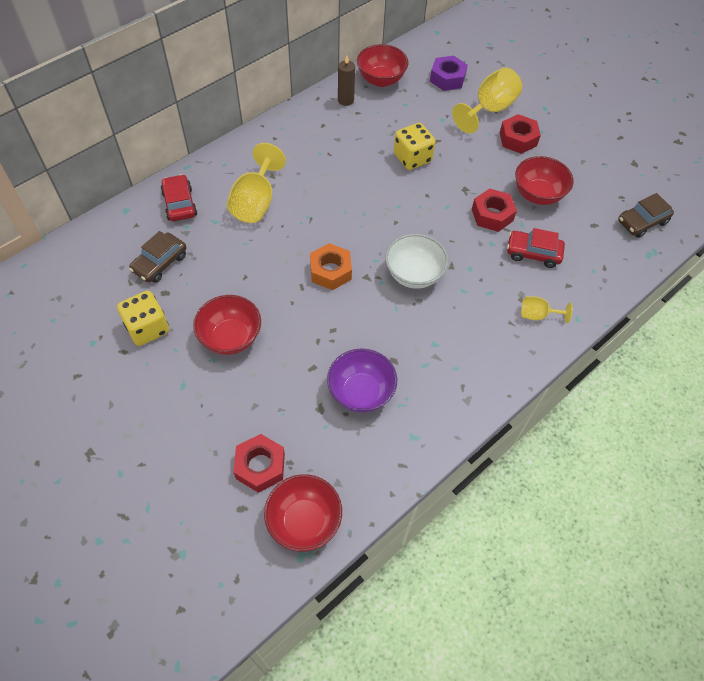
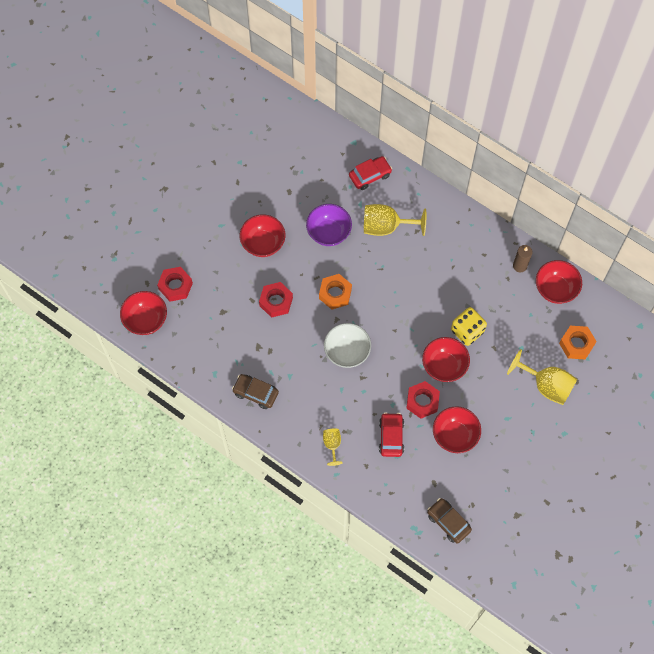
camera: 80 degrees right, 10 degrees up
yellow dice [117,291,169,346] -> none
brown car [129,231,186,283] -> brown car moved to [232,374,279,409]
purple bowl [327,348,397,413] -> purple bowl moved to [306,204,352,246]
purple nut [430,56,468,91] -> orange nut [559,326,597,359]
red nut [500,114,541,154] -> red nut moved to [259,282,293,318]
none -> red bowl [422,337,470,382]

